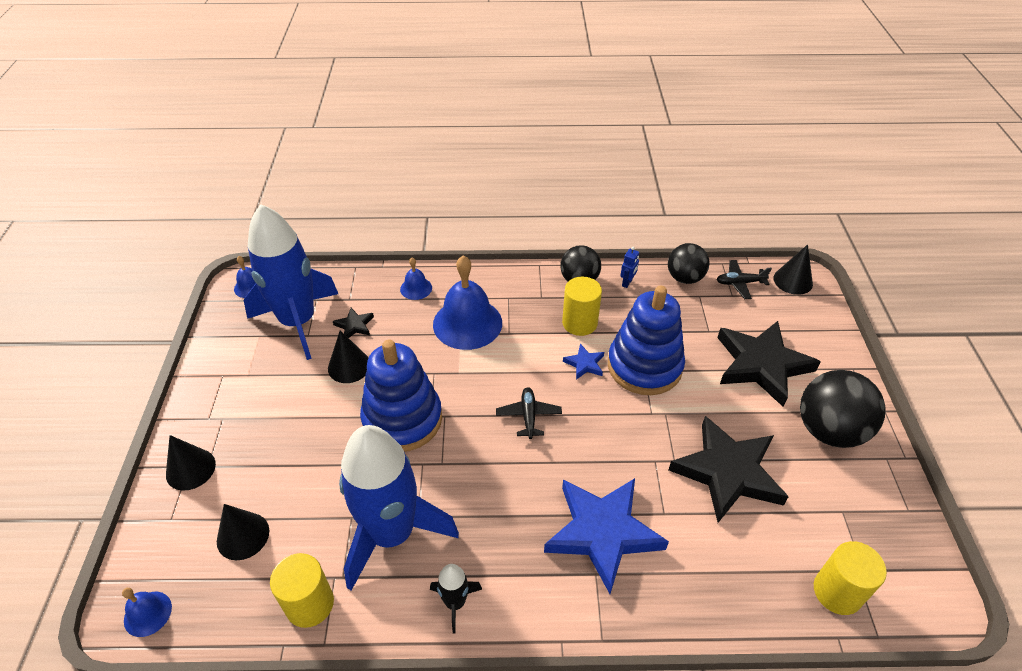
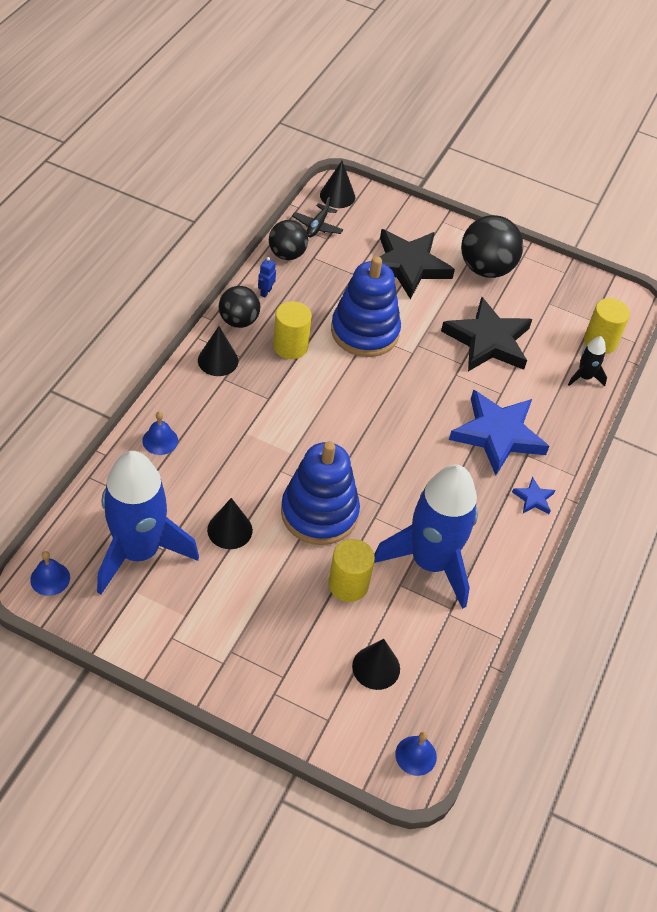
camera: 70 degrees left, 5 degrees up
black cone [166,435,216,491] -> black cone moved to [198,326,238,376]
yellow cylinder [270,553,334,628] -> yellow cylinder moved to [328,539,375,602]
black star [333,308,374,338] -> none
black rocket [430,564,482,634] -> black rocket moved to [568,336,607,386]
blue bell [433,255,502,350] -> none
black plane [496,387,562,439] -> none
blue star [563,344,604,380] -> blue star moved to [512,477,555,514]
blue robot [620,247,639,288] -> blue robot turned 120 degrees counterclockwise [258,257,276,297]

